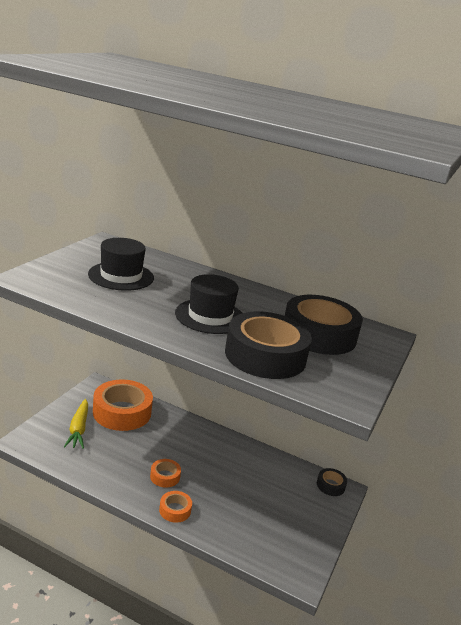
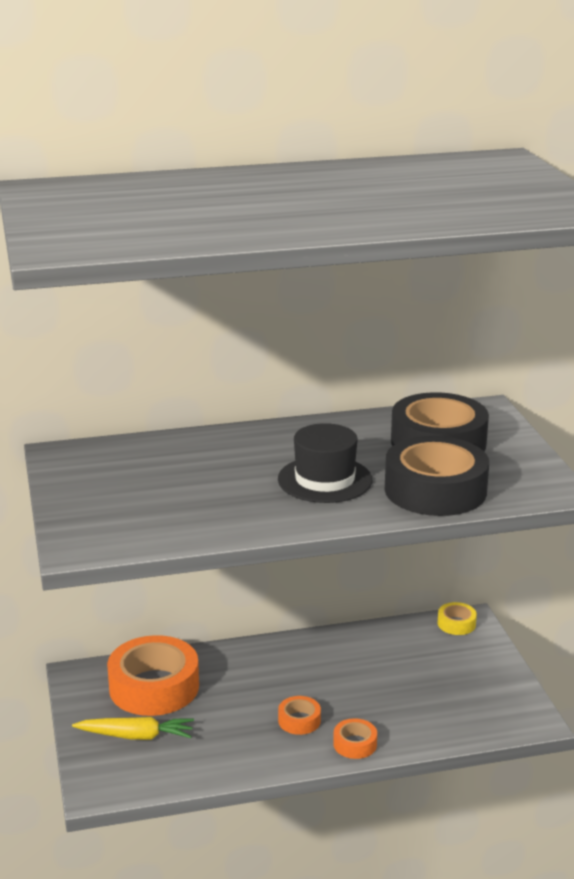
camera: 35 degrees left, 0 degrees up
yellow carrot [64,399,88,449] -> yellow carrot turned 45 degrees counterclockwise [72,717,194,740]
black hat [88,238,154,291] -> none
black tape [317,468,347,496] -> yellow tape [438,602,477,635]

